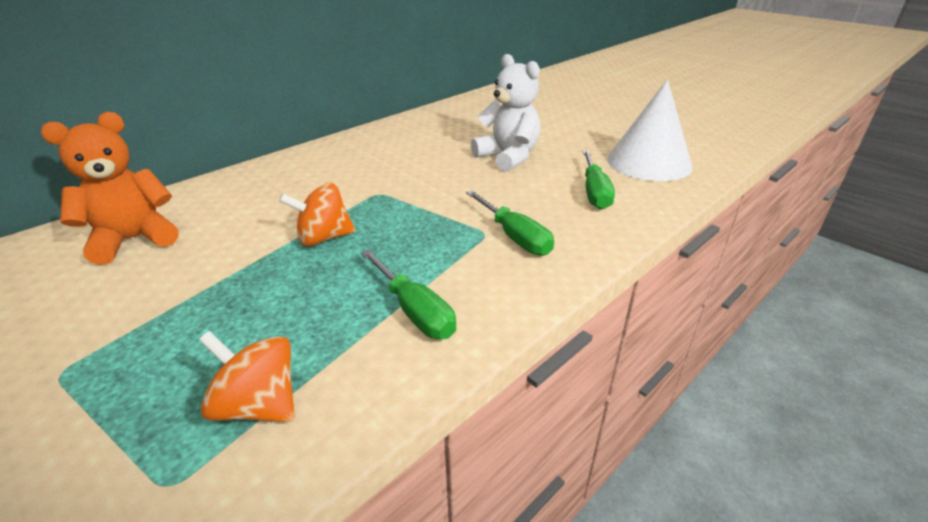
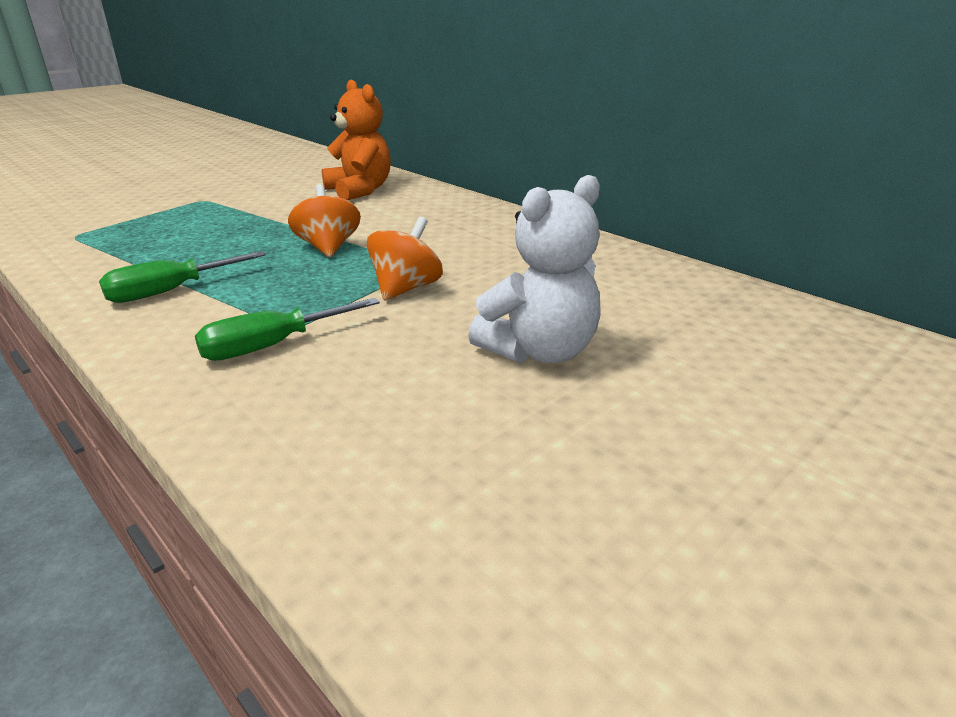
camera: 90 degrees right, 5 degrees down
orange spinning top [199,331,295,422] -> orange spinning top moved to [367,217,443,301]
green screwdriver [583,151,615,210] -> none
white cone [607,79,693,181] -> none

